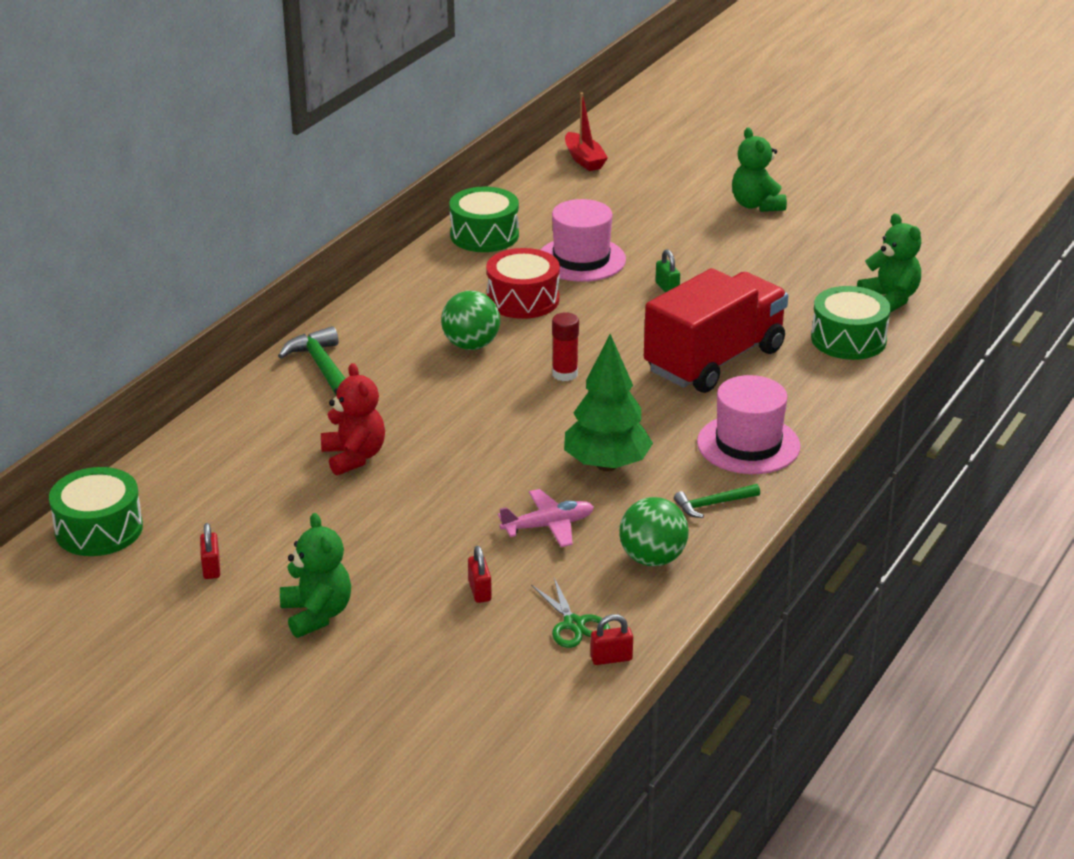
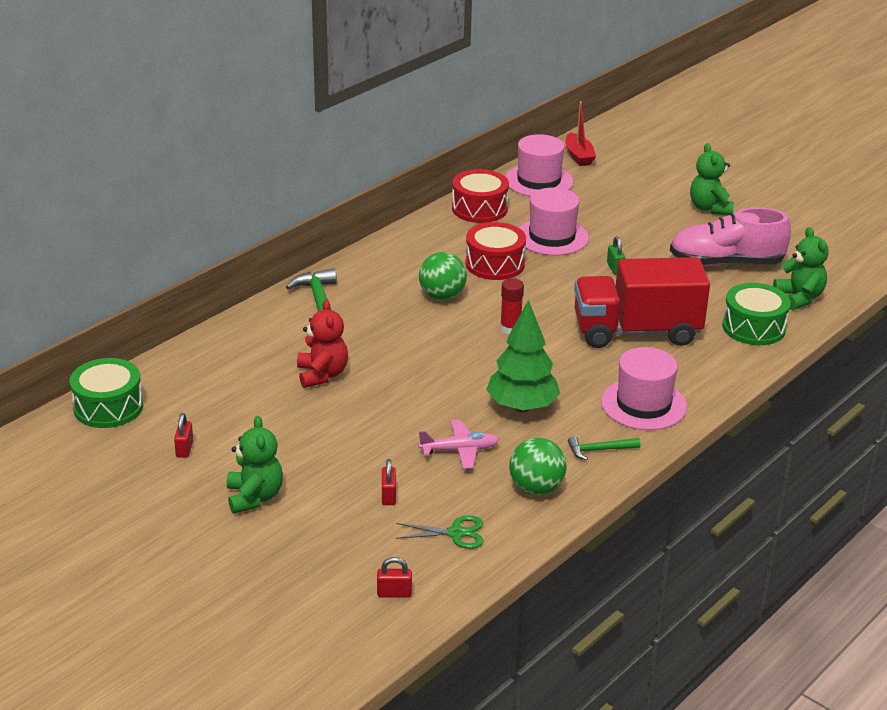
camera: 10 degrees right, 0 degrees up
green drum [449,187,519,252] -> red drum [452,169,509,223]
green scissors [531,578,610,648] -> green scissors turned 75 degrees counterclockwise [396,515,483,549]
red padlock [590,614,633,665] -> red padlock moved to [377,557,412,598]
red truck [644,268,789,393] -> red truck turned 150 degrees counterclockwise [574,257,710,348]
none -> pink hat [505,134,573,196]
none -> pink shoe [670,207,791,266]

